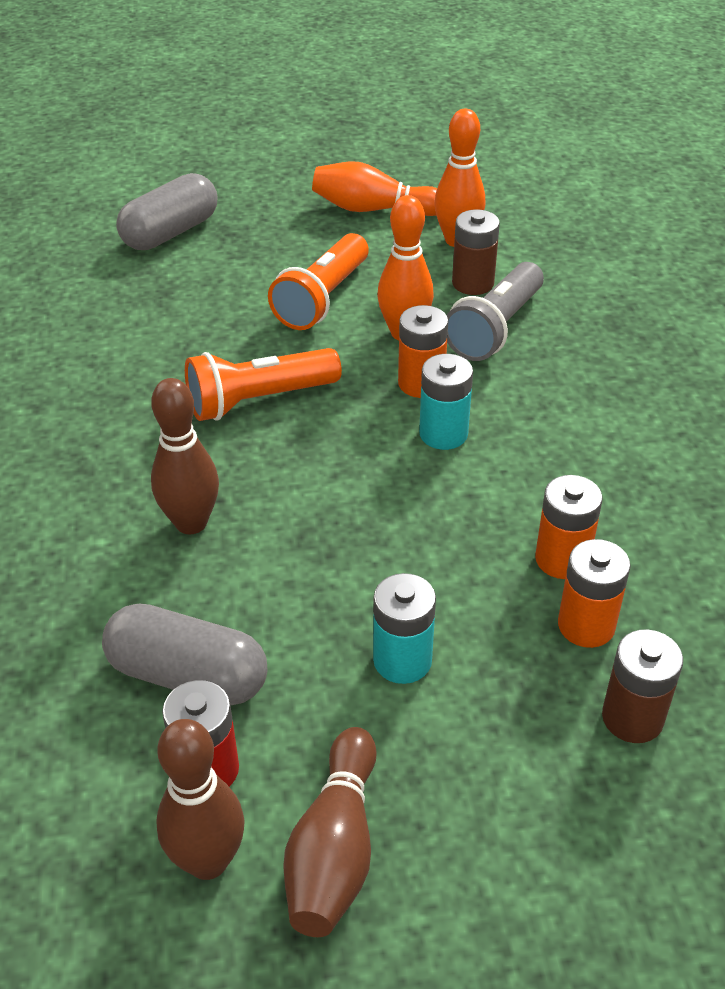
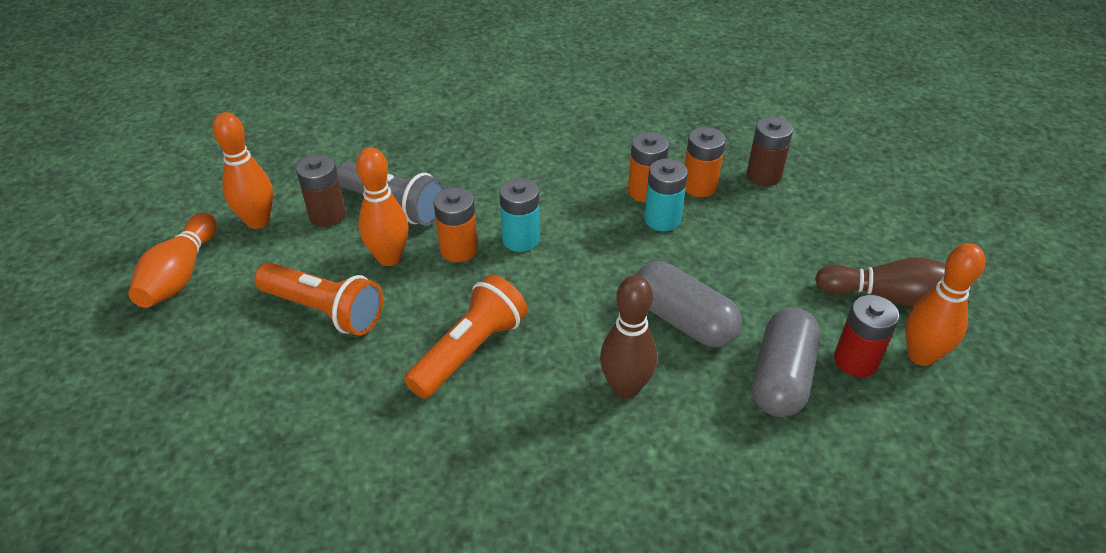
camera: 90 degrees left, 0 degrees up
grey capsule [116,173,217,250] -> grey capsule moved to [636,261,742,348]
brown bowling pin [156,719,245,880] -> orange bowling pin [905,243,985,366]
orange flashlight [185,348,342,421] -> orange flashlight turned 120 degrees counterclockwise [404,274,528,399]
turquoise battery [373,573,436,684] -> turquoise battery moved to [644,158,688,231]

